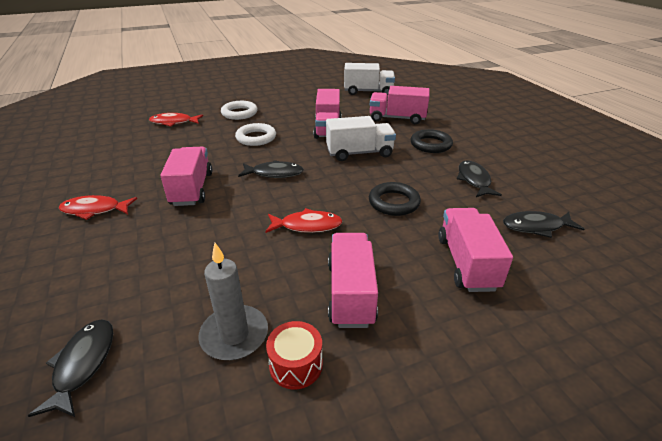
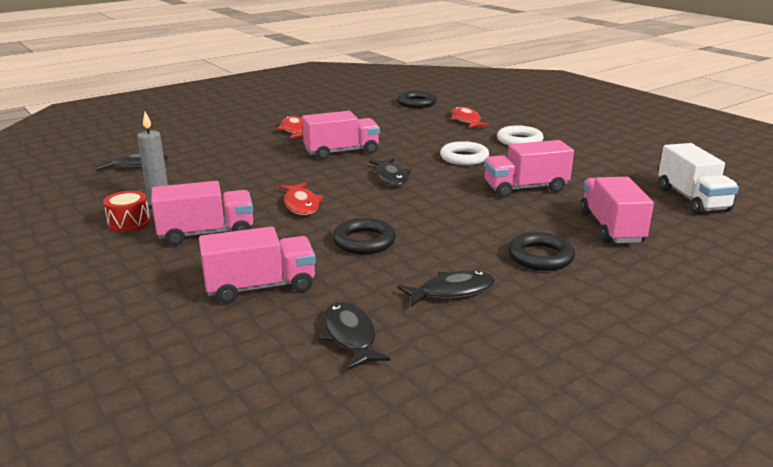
camera: 75 degrees right, 10 degrees down
white truck [326,116,396,161] -> none
none -> black ring [397,91,437,108]

